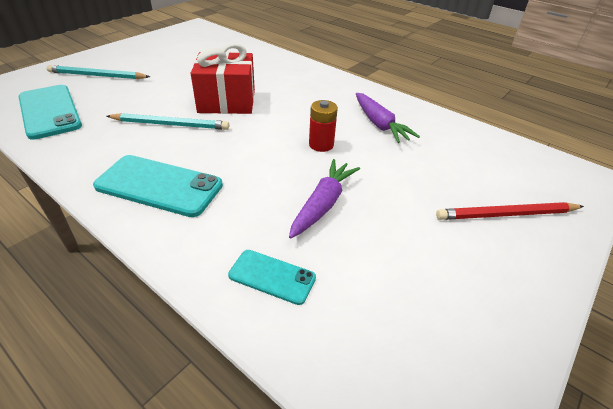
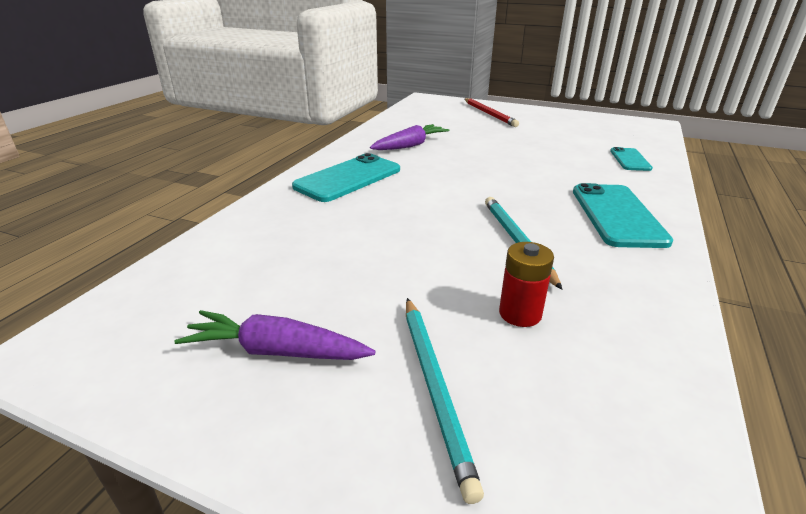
camera: 105 degrees left, 10 degrees down
turquoise phone [19,85,82,140] -> turquoise phone moved to [292,153,400,202]
red gift [191,43,255,114] -> none
purple carrot [289,159,360,239] -> purple carrot moved to [174,310,375,360]
red battery [309,100,338,152] -> red battery moved to [499,242,554,327]

